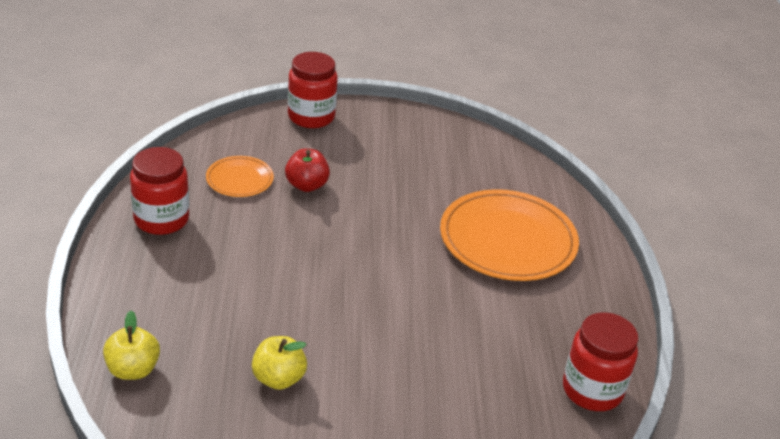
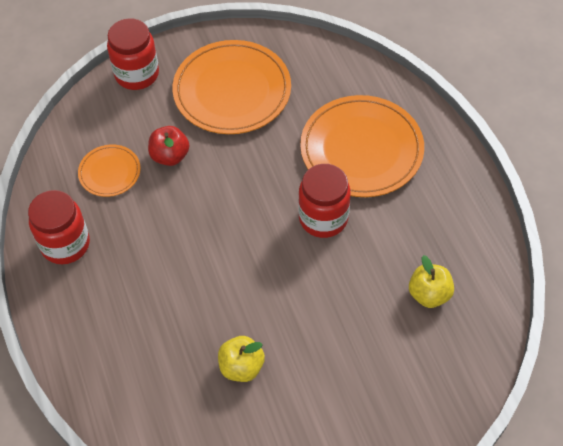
camera: 15 degrees left, 20 degrees up
yellow apple [103,311,160,380] -> yellow apple moved to [409,255,454,308]
red jar [563,312,638,411] -> red jar moved to [298,164,351,238]
none -> orange plate [173,40,291,134]

